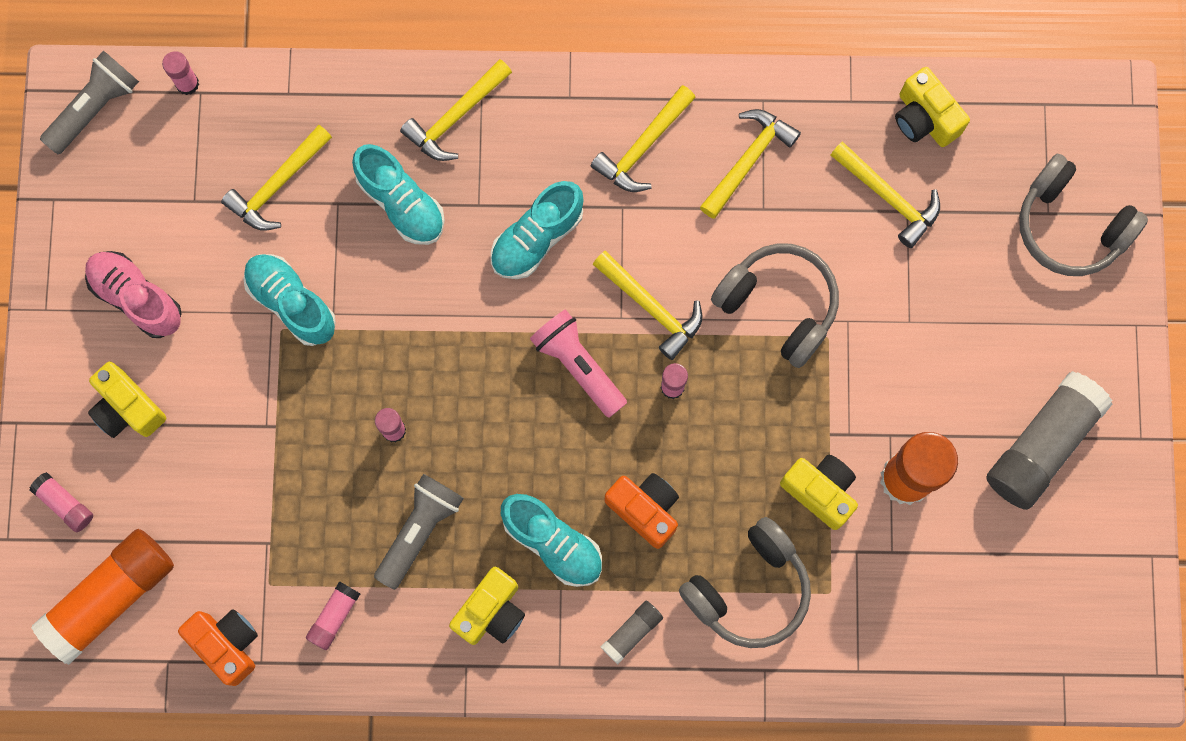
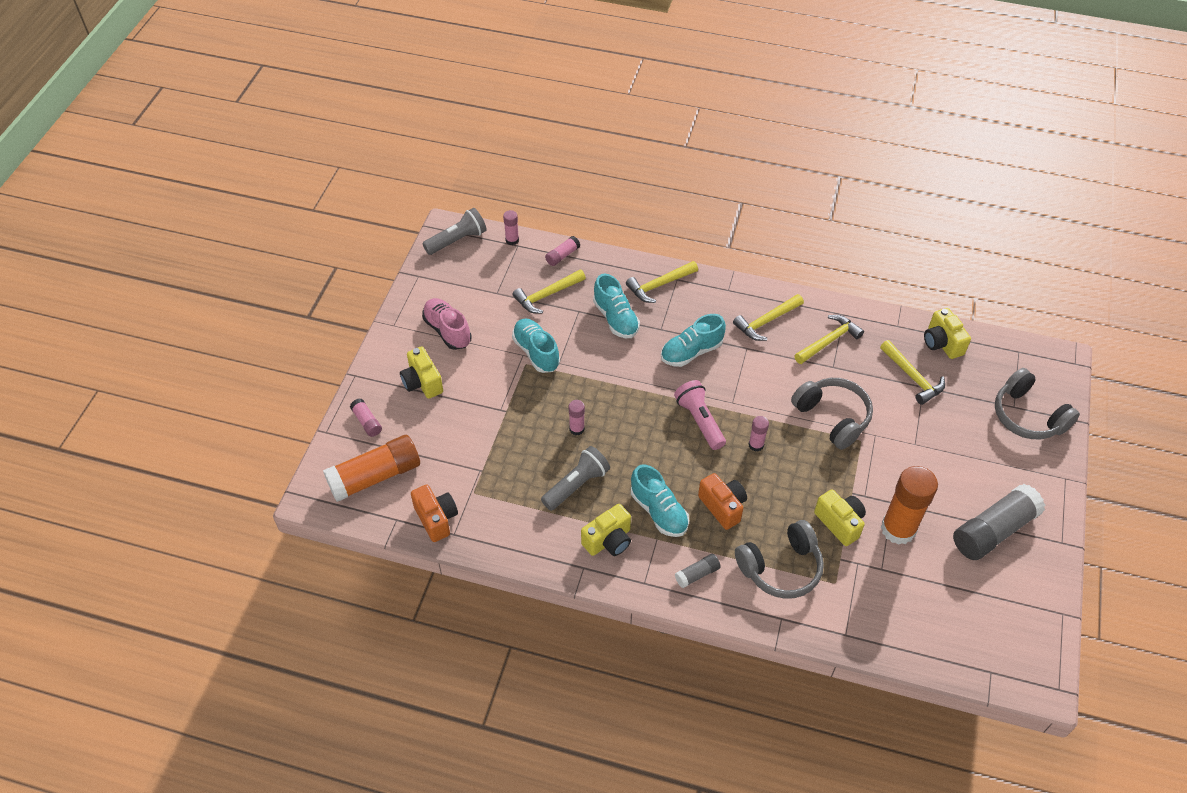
camera: 15 degrees right, 25 degrees down
pink glue stick [306,581,360,650] -> pink glue stick moved to [545,236,580,266]
yellow hammer [593,251,702,360] -> none

